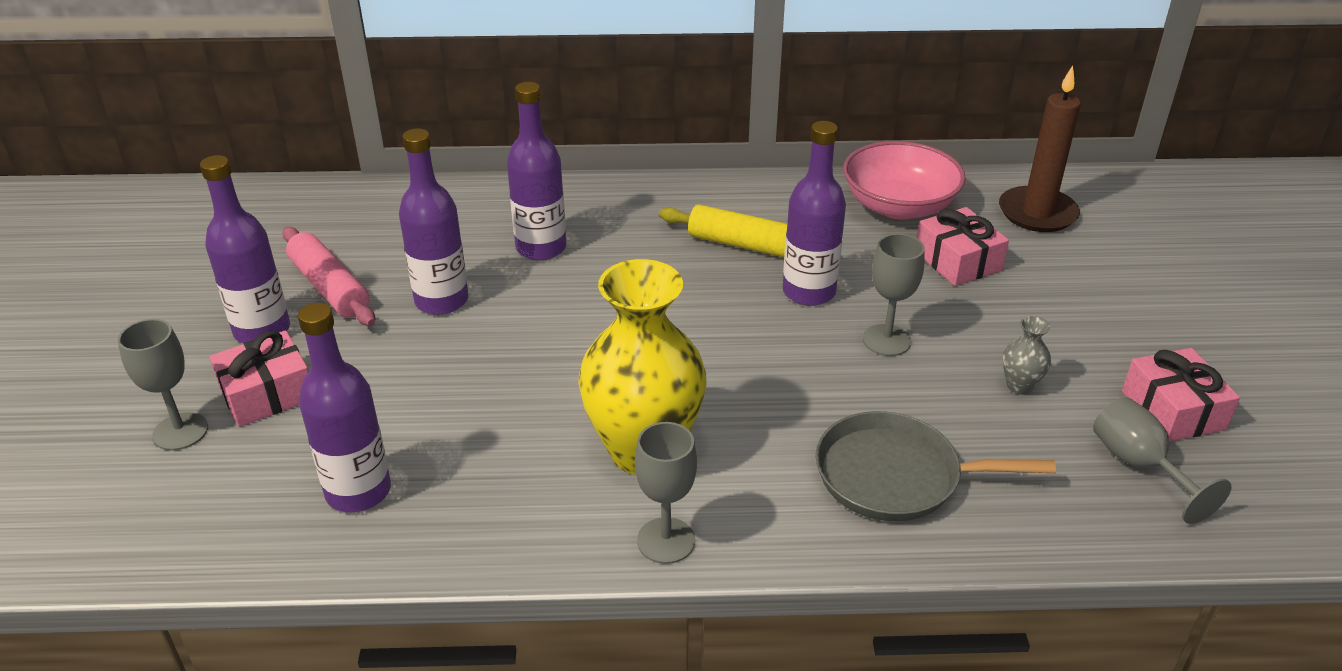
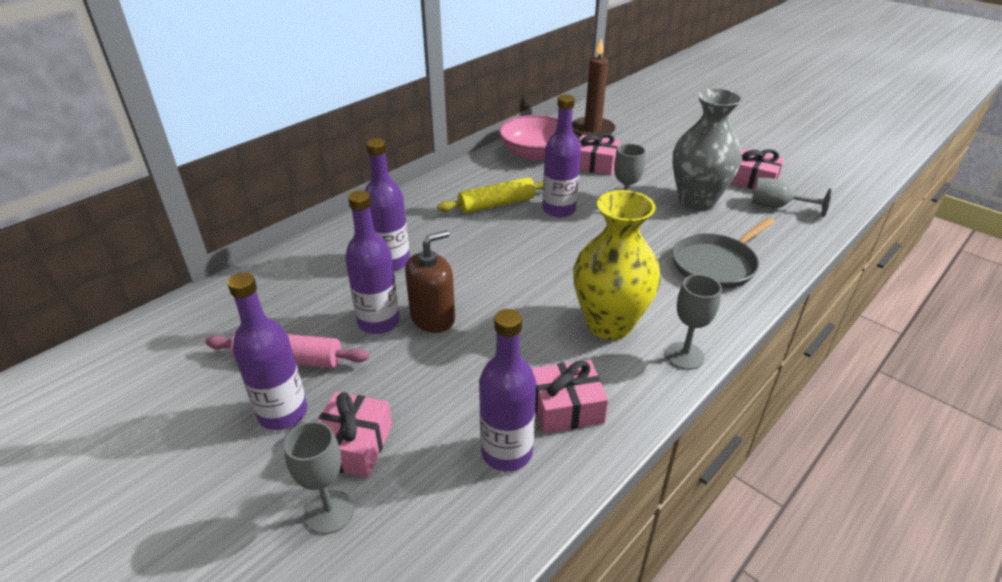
camera: 45 degrees left, 0 degrees up
grey vase [1003,316,1051,395] -> grey vase [673,88,743,211], size x2.49
none -> brown soap dispenser [405,230,455,333]
none -> pink gift [531,360,608,433]

